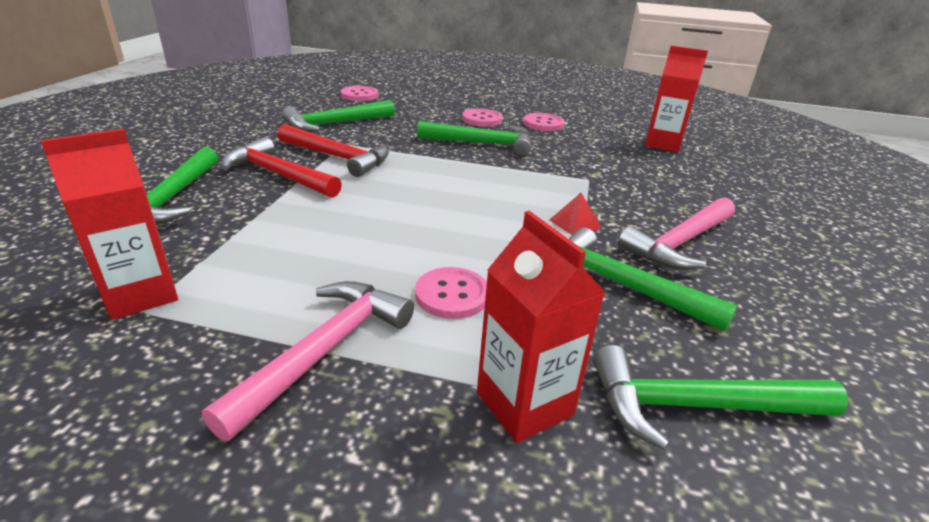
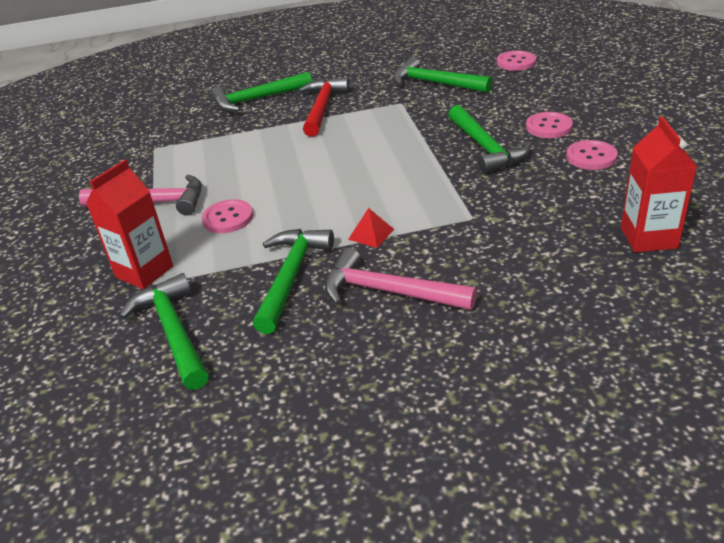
camera: 70 degrees right, 5 degrees up
red carton [40,129,178,320] -> none
red hammer [277,124,389,177] -> none

